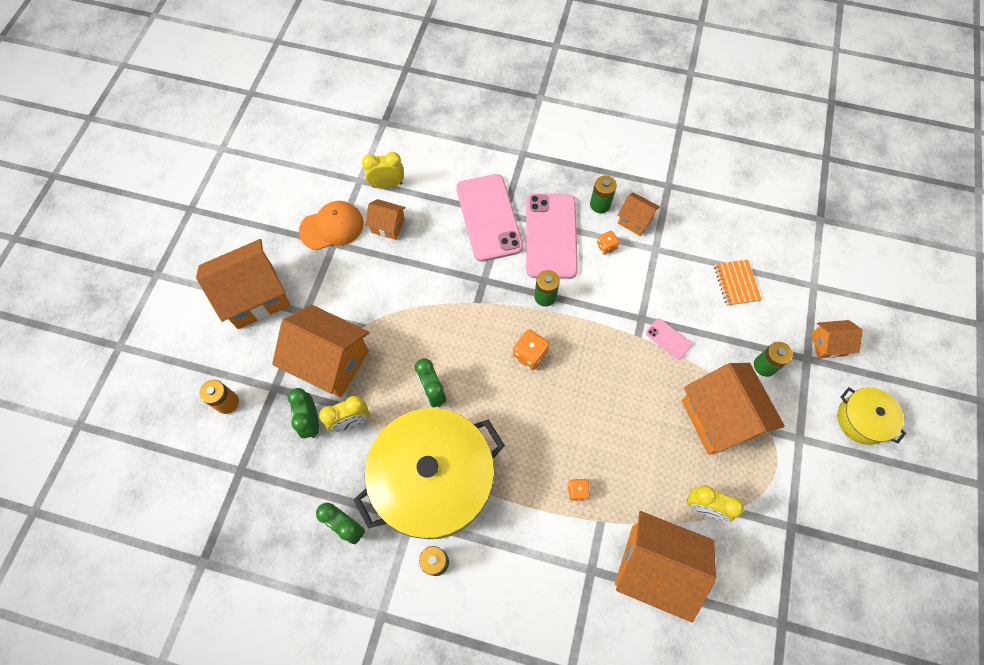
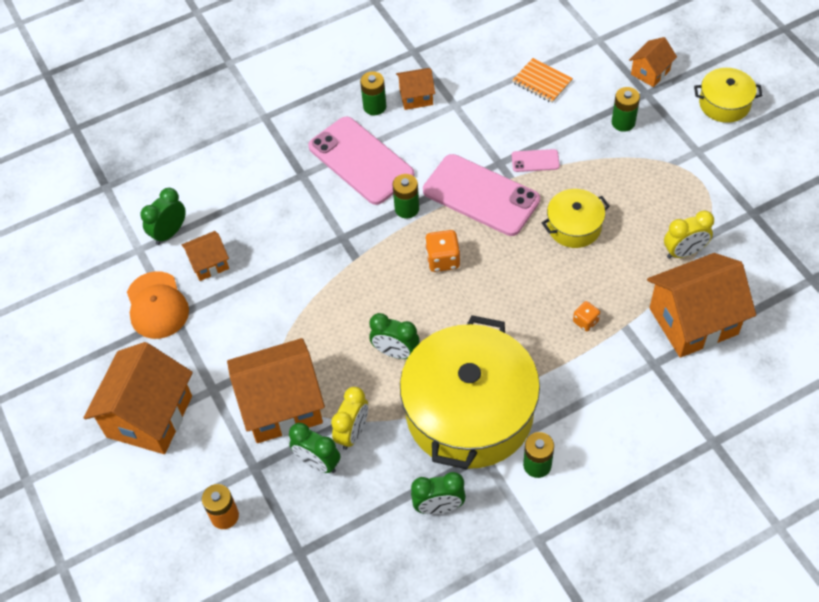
camera: 40 degrees left, 10 degrees down
orange cap [299,201,364,250] -> orange cap turned 135 degrees clockwise [127,271,189,339]
yellow clock [362,152,404,189] -> green clock [141,188,186,245]
pink phone [456,174,523,262] -> pink phone moved to [423,154,540,236]
orange dice [597,231,619,255] -> none
orange house [681,363,785,455] -> none
none -> yellow pot [542,189,610,248]

